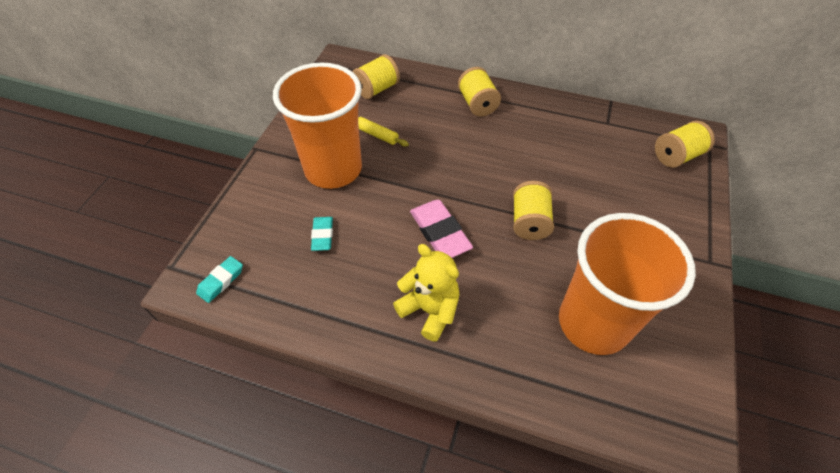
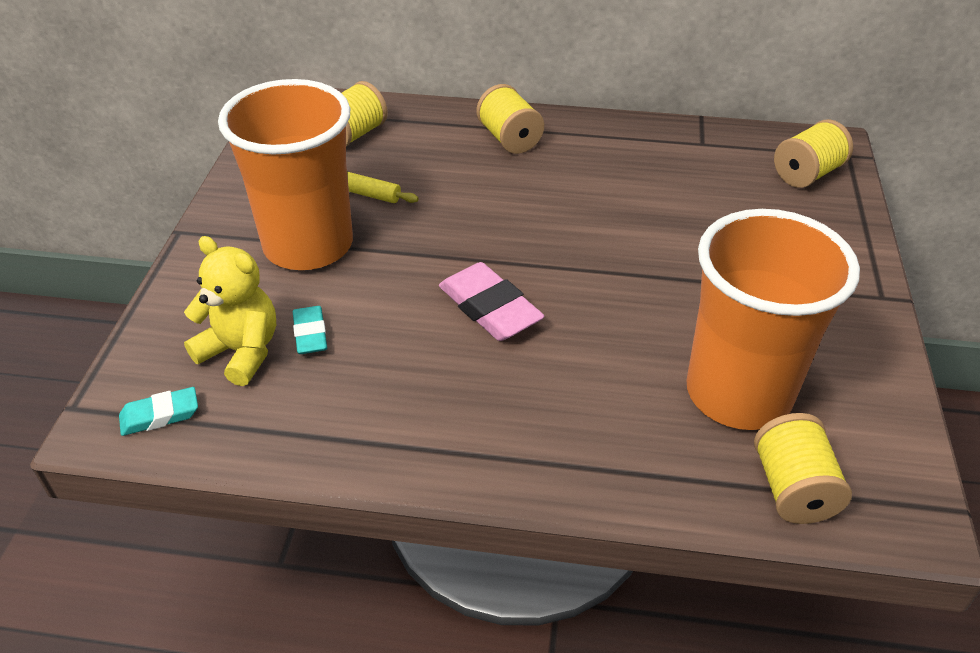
camera: 10 degrees left, 10 degrees down
turquoise eraser [196,256,243,303] -> turquoise eraser turned 45 degrees clockwise [119,387,198,436]
yellow teddy bear [393,244,460,342] -> yellow teddy bear moved to [184,236,276,386]
yellow spool [513,181,554,240] -> yellow spool moved to [754,413,852,524]

